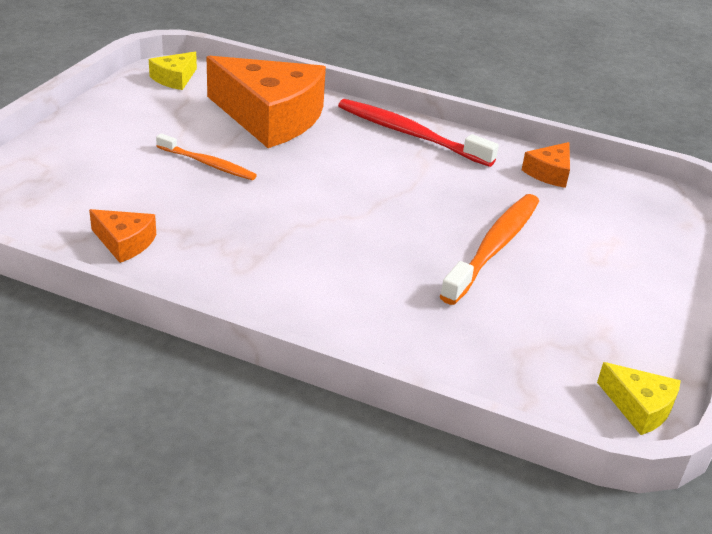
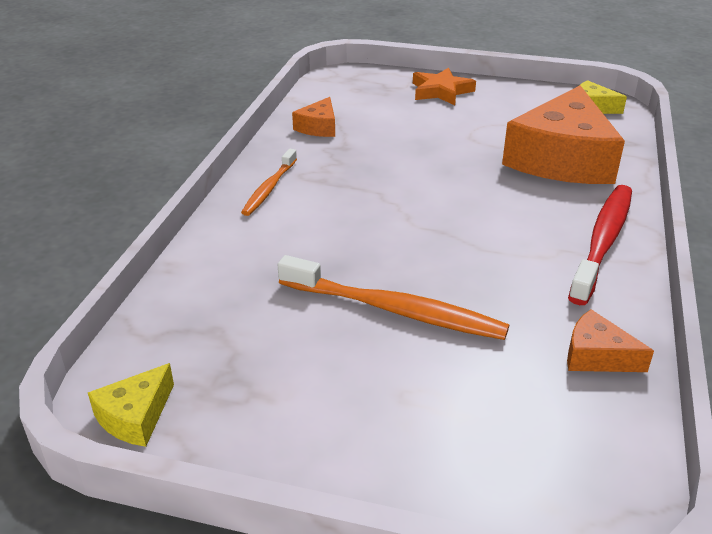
camera: 85 degrees right, 0 degrees up
orange toothbrush [156,133,257,180] -> orange toothbrush moved to [241,149,297,216]
none -> orange star [413,68,476,105]

